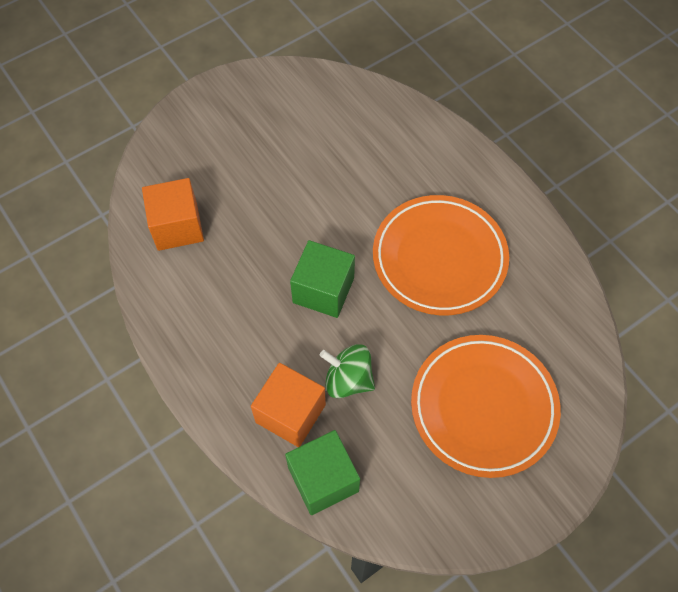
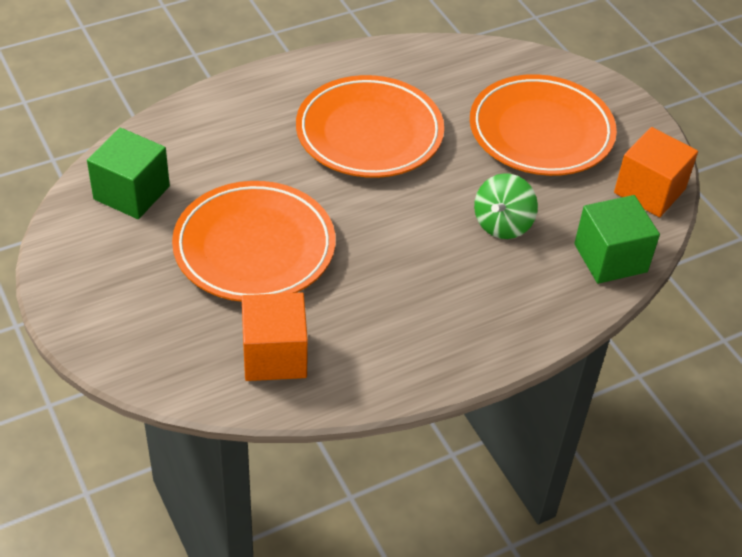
camera: 85 degrees left, 15 degrees down
orange cube [251,363,326,447] -> orange cube moved to [614,127,698,217]
green cube [290,240,355,318] -> green cube moved to [87,128,170,219]
none -> orange plate [172,181,335,302]

